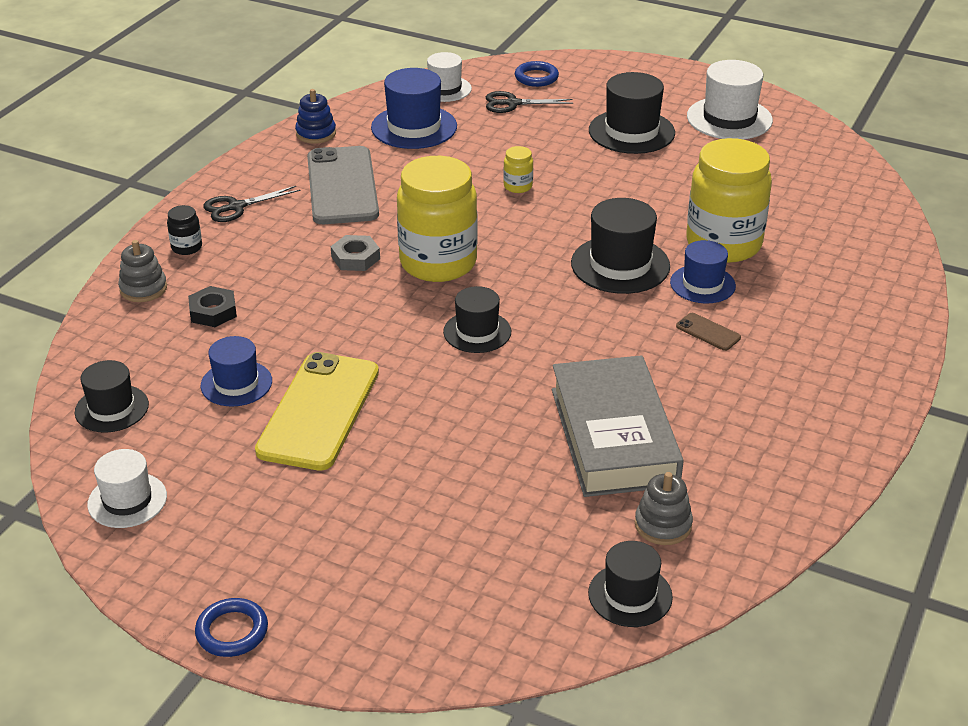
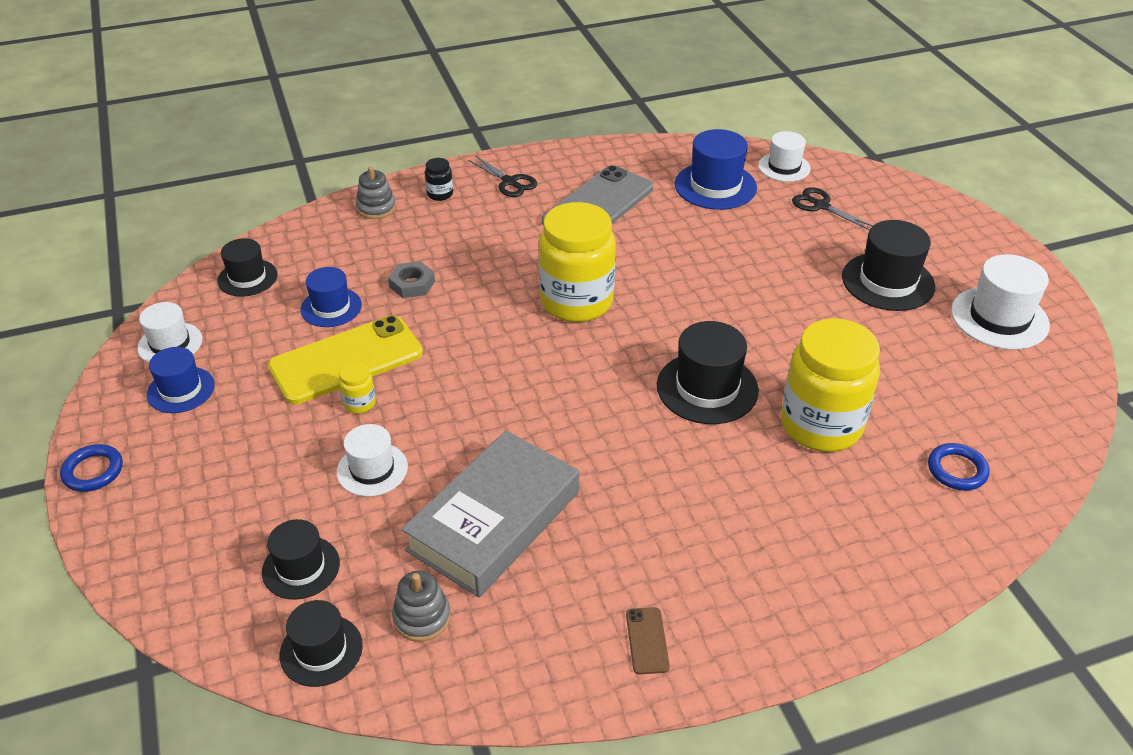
camera: 45 degrees right, 5 degrees up
black nut [188,286,237,327] -> none
black scissors [203,186,300,222] -> black scissors turned 150 degrees counterclockwise [468,155,537,197]
blue stacking toy [295,89,336,144] -> none
grey nut [331,235,380,271] -> grey nut moved to [388,261,435,298]
black hat [443,286,511,353] -> black hat moved to [262,519,340,600]
yellow jar [503,146,533,193] -> yellow jar moved to [339,362,376,414]
blue ring [515,61,559,87] -> blue ring moved to [928,443,989,491]
blue hat [670,240,736,303] -> blue hat moved to [147,347,215,413]
brown phone [676,313,741,351] -> brown phone moved to [626,607,670,674]
none -> white hat [337,424,408,497]

